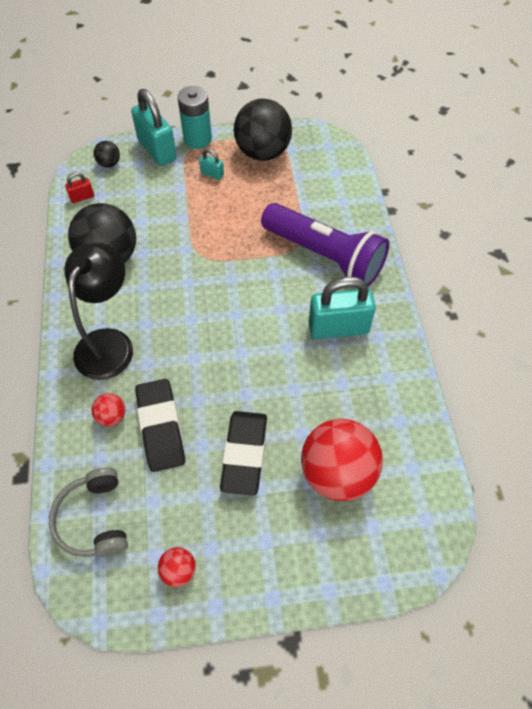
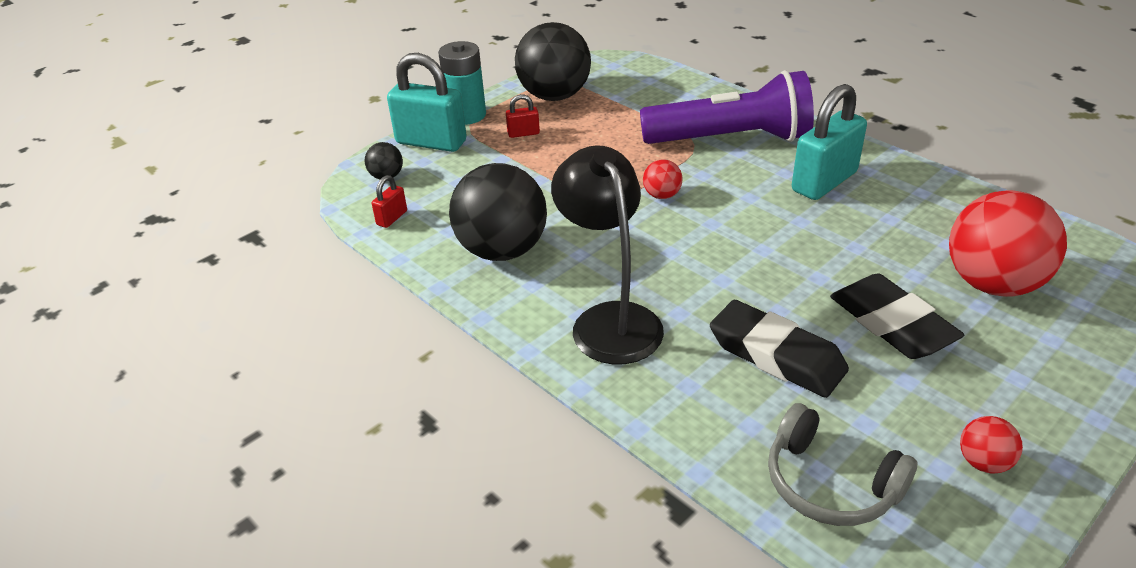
camera: 35 degrees left, 20 degrees down
red ball [91,393,126,426] -> red ball moved to [643,159,683,199]
turquoise padlock [199,149,224,180] -> red padlock [506,94,540,138]

